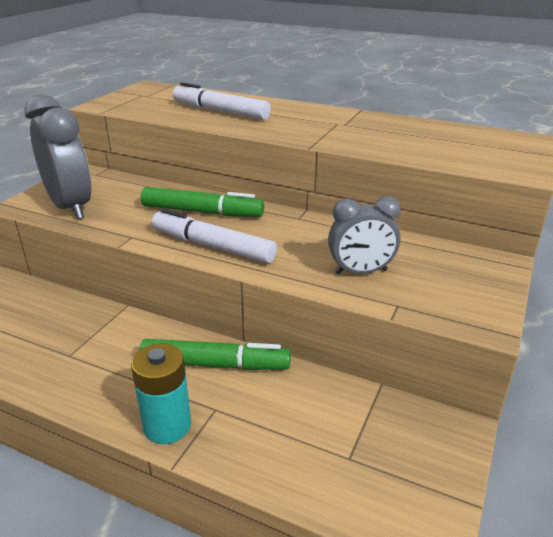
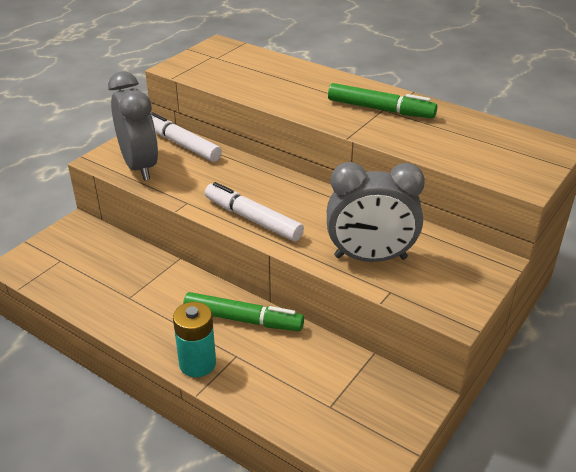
camera: 10 degrees right, 5 degrees up
green marker [140,187,264,217] -> green marker moved to [328,83,437,118]
white marker [173,82,271,120] -> white marker moved to [151,112,222,162]
grey clock [328,196,401,275] -> grey clock [327,162,425,262], size x1.58

